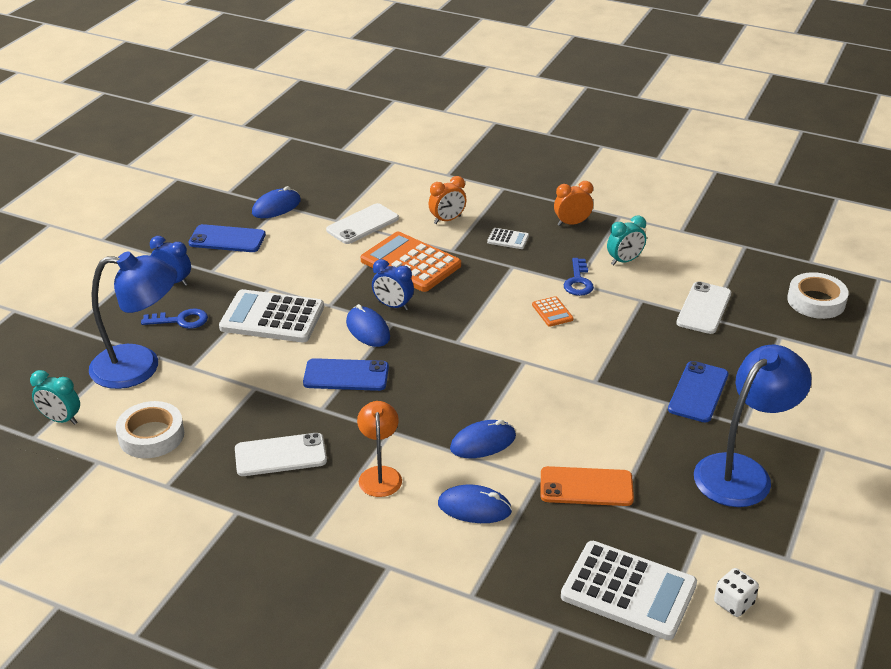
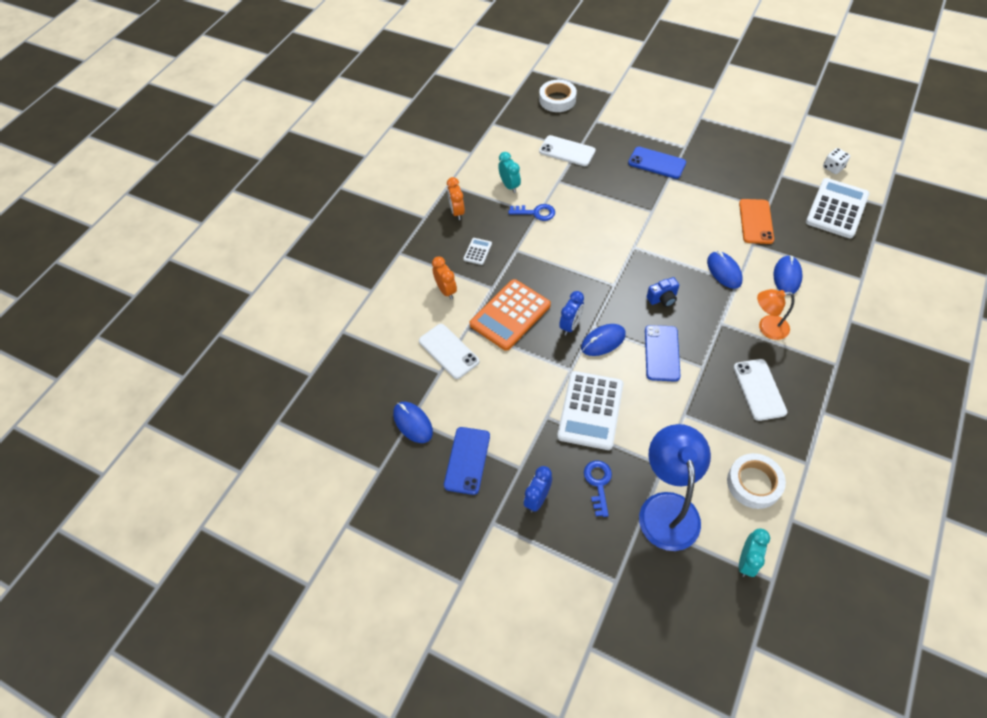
camera: 85 degrees left, 20 degrees up
orange calculator [532,296,573,327] -> none
blue lamp [694,345,811,507] -> none
none -> blue camera [647,277,679,307]

